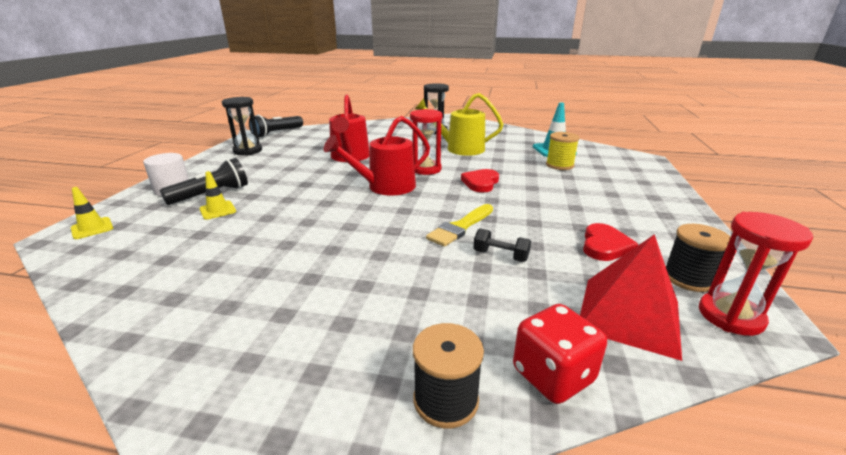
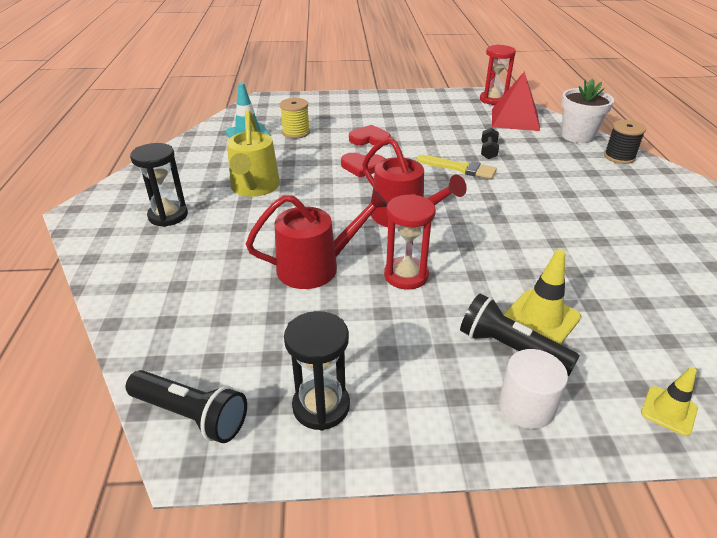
camera: 105 degrees left, 10 degrees up
yellow traffic cone [199,171,236,220] -> yellow traffic cone [503,250,581,344], size x1.58
red hourglass [410,109,443,175] -> red hourglass moved to [384,194,436,290]
red dice [513,304,607,404] -> white flower pot [561,78,614,143]
red heart [583,223,638,261] -> red heart moved to [349,125,391,146]
black spool [666,224,731,292] -> none

